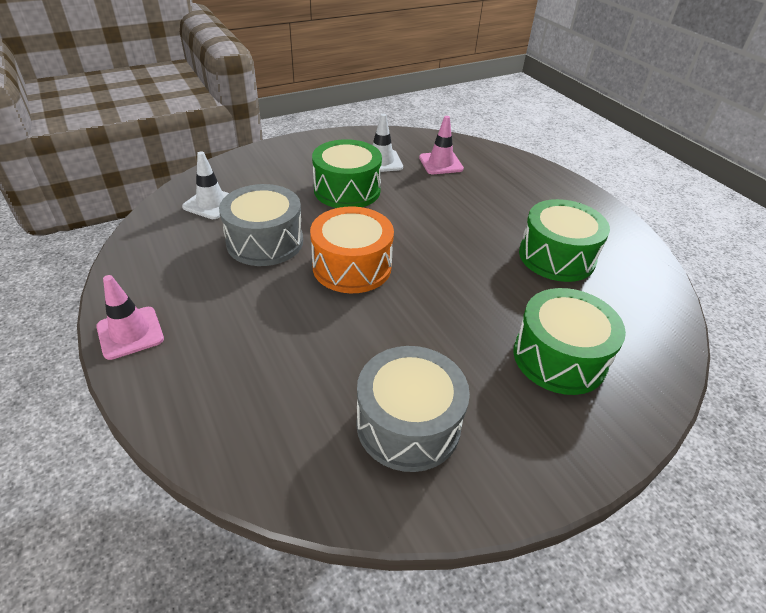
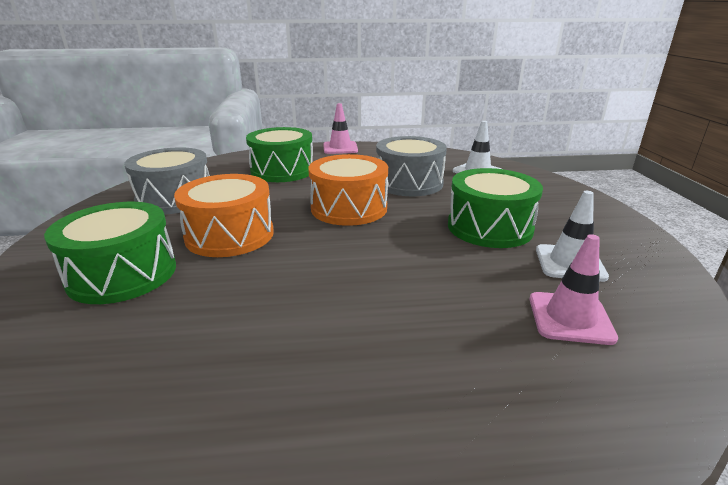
camera: 115 degrees right, 15 degrees down
green drum [519,199,610,282] -> green drum moved to [246,127,313,182]
none -> orange drum [174,174,274,257]

